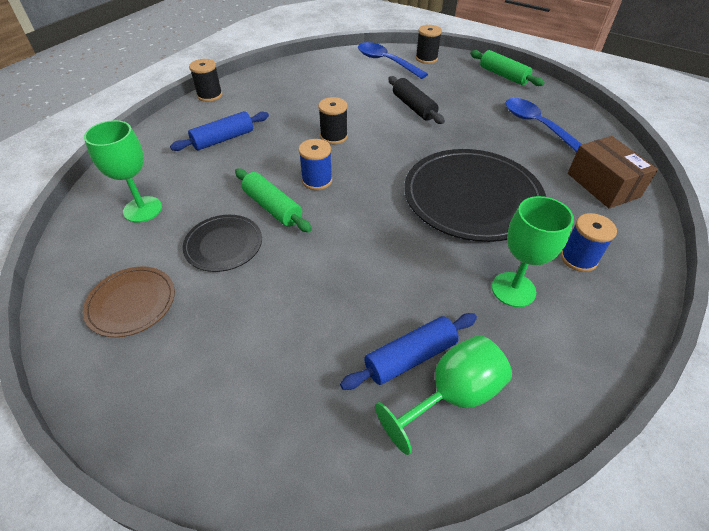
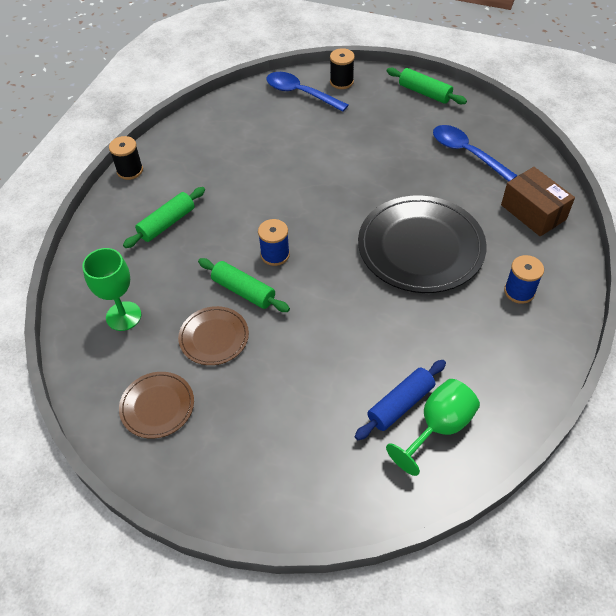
camera: 10 degrees left, 5 degrees up
blue rolling pin [170,111,269,151] -> green rolling pin [123,187,205,248]
black plate [182,215,262,272] -> brown plate [178,306,249,365]
black spool [318,97,348,144] -> none
black rolling pin [388,76,445,124] -> none
green goblet [492,196,574,307] -> none

